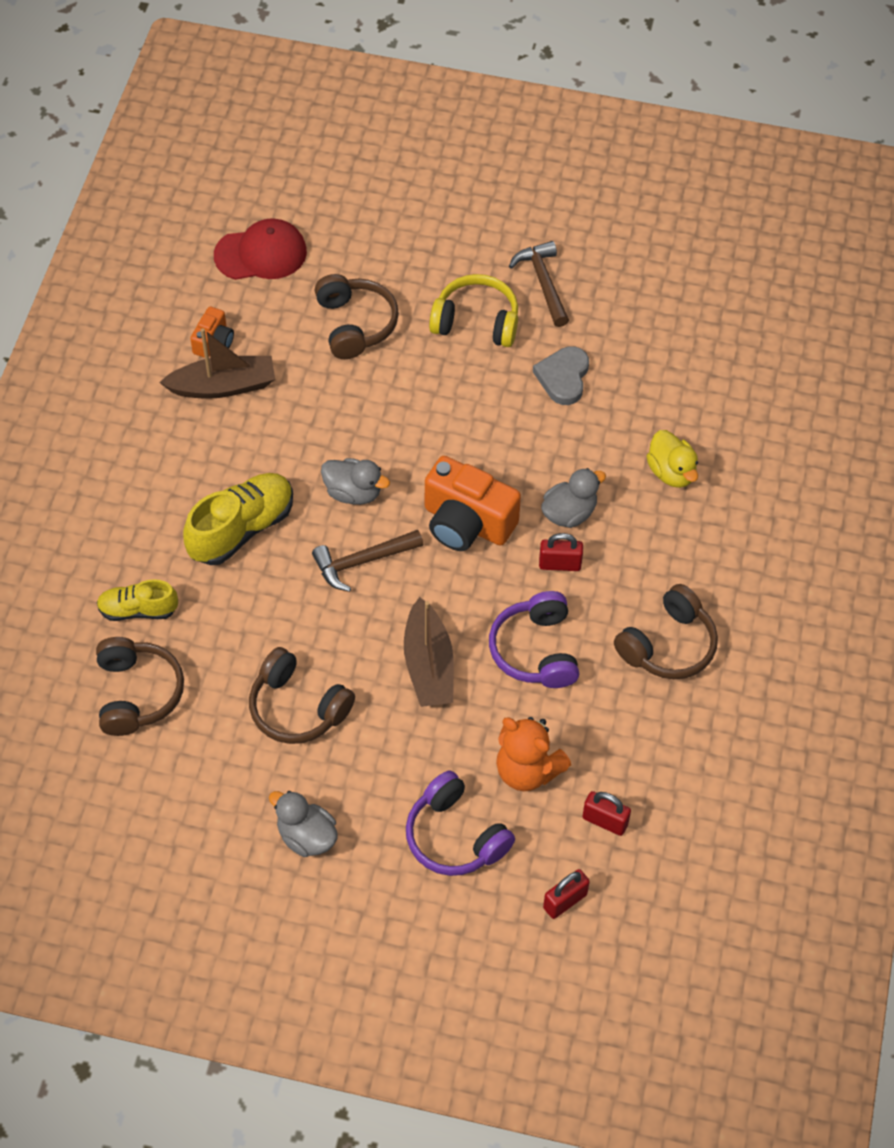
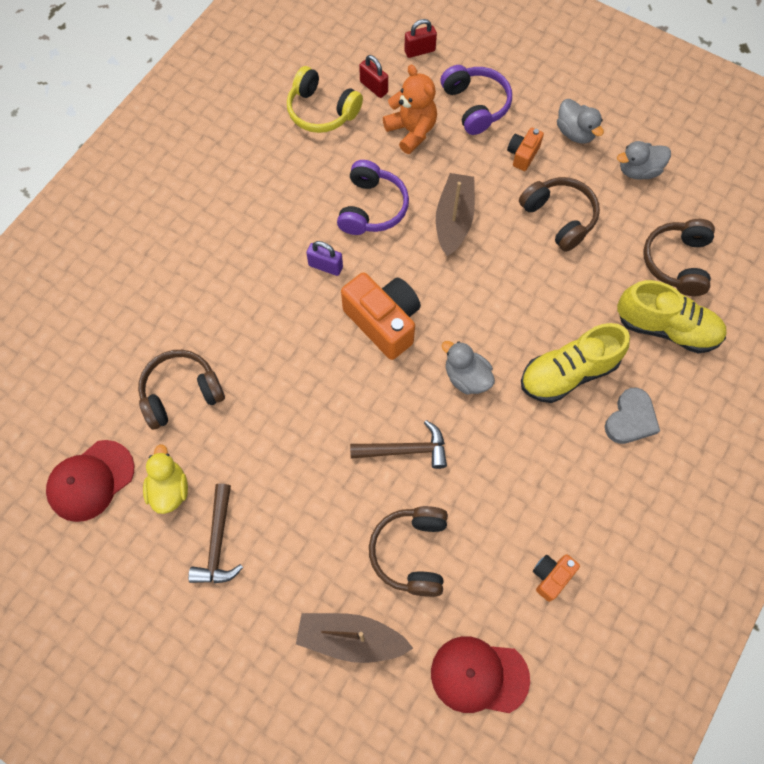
camera: 160 degrees left, 10 degrees up
yellow shoe [97,579,178,621] -> yellow shoe [617,280,727,354], size x1.63
brown boat [159,328,275,399] -> brown boat moved to [296,613,413,663]
brown hammer [312,530,423,592] -> brown hammer moved to [350,420,447,469]
yellow headphones [429,274,518,347] -> yellow headphones moved to [287,66,363,133]
grey heart [533,346,589,405] -> grey heart moved to [605,388,660,444]
red padlock [539,533,583,571] -> purple padlock [306,241,343,276]
grey duck [541,468,606,528] -> grey duck moved to [617,141,671,180]
brown headphones [614,584,718,679] -> brown headphones moved to [138,350,225,430]
yellow duck [646,430,698,488] -> yellow duck moved to [143,444,188,514]
none -> red cap [46,440,134,522]
none -> orange camera [507,128,544,171]

